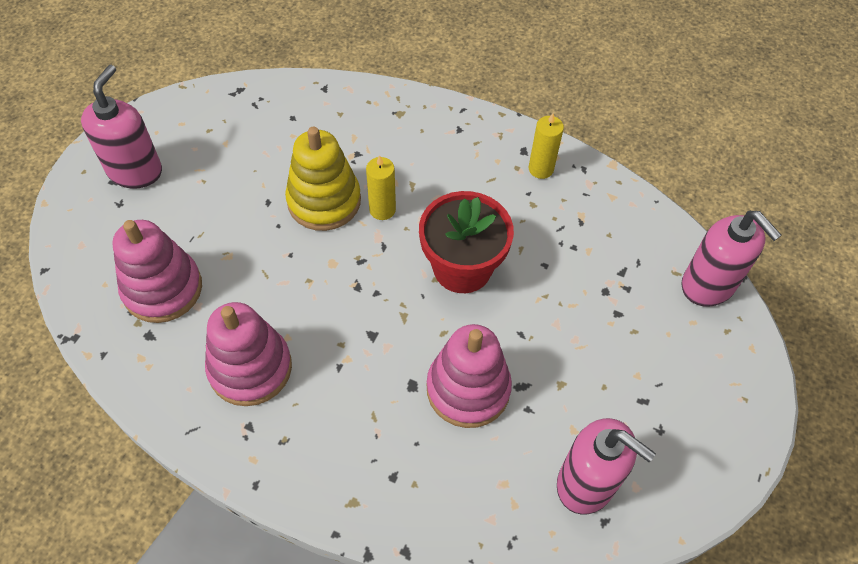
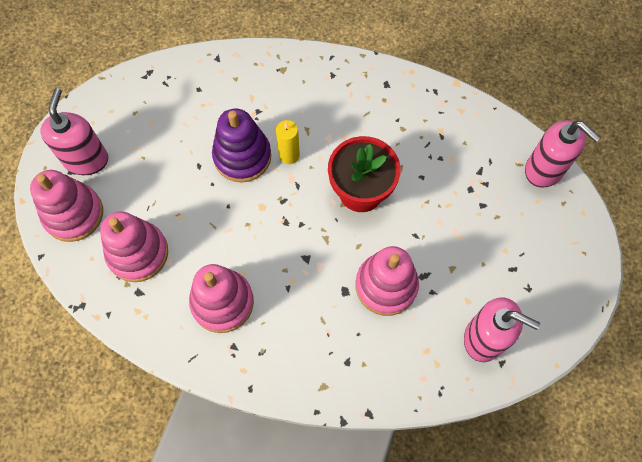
camera: 10 degrees left, 10 degrees up
yellow stacking toy [285,127,361,231] -> purple stacking toy [212,109,271,183]
yellow candle [529,113,564,179] -> none
none -> pink stacking toy [30,170,103,242]

